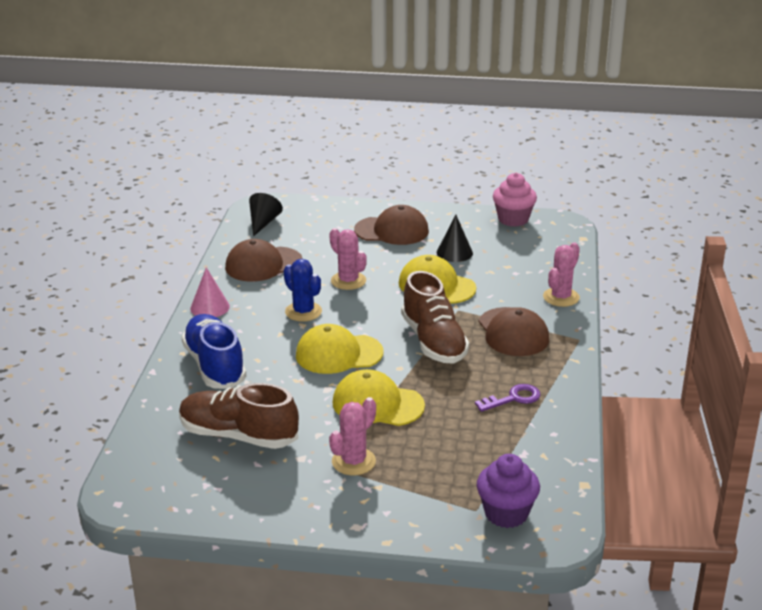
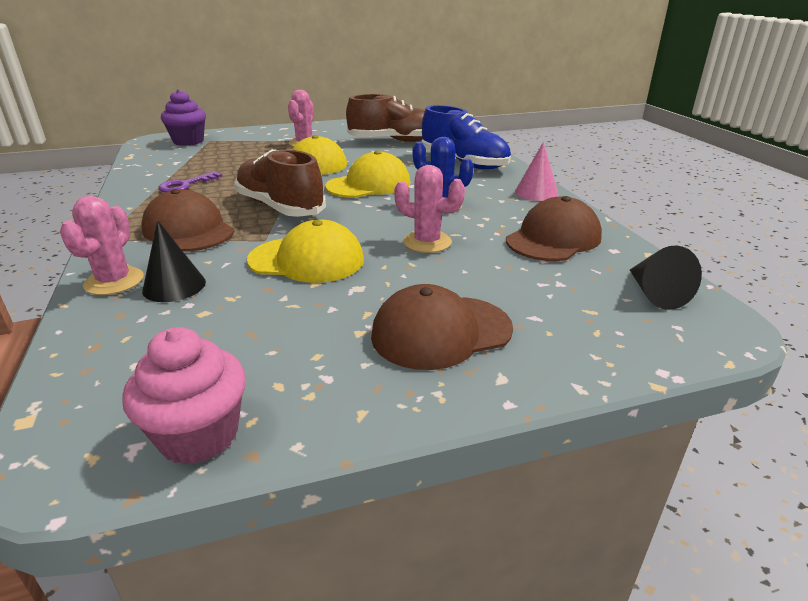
camera: 155 degrees right, 0 degrees up
black cone [437,215,473,262] -> black cone moved to [142,220,206,302]

